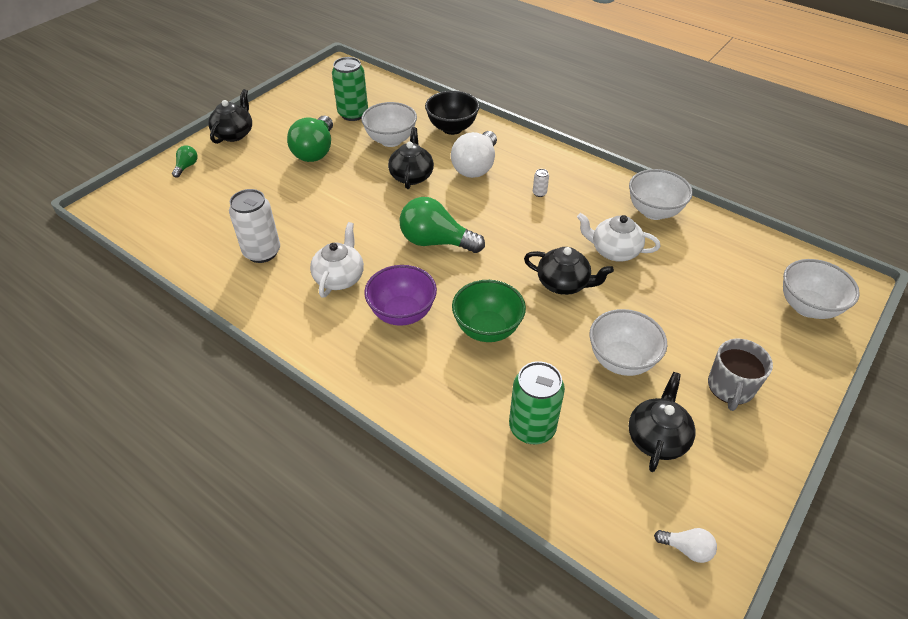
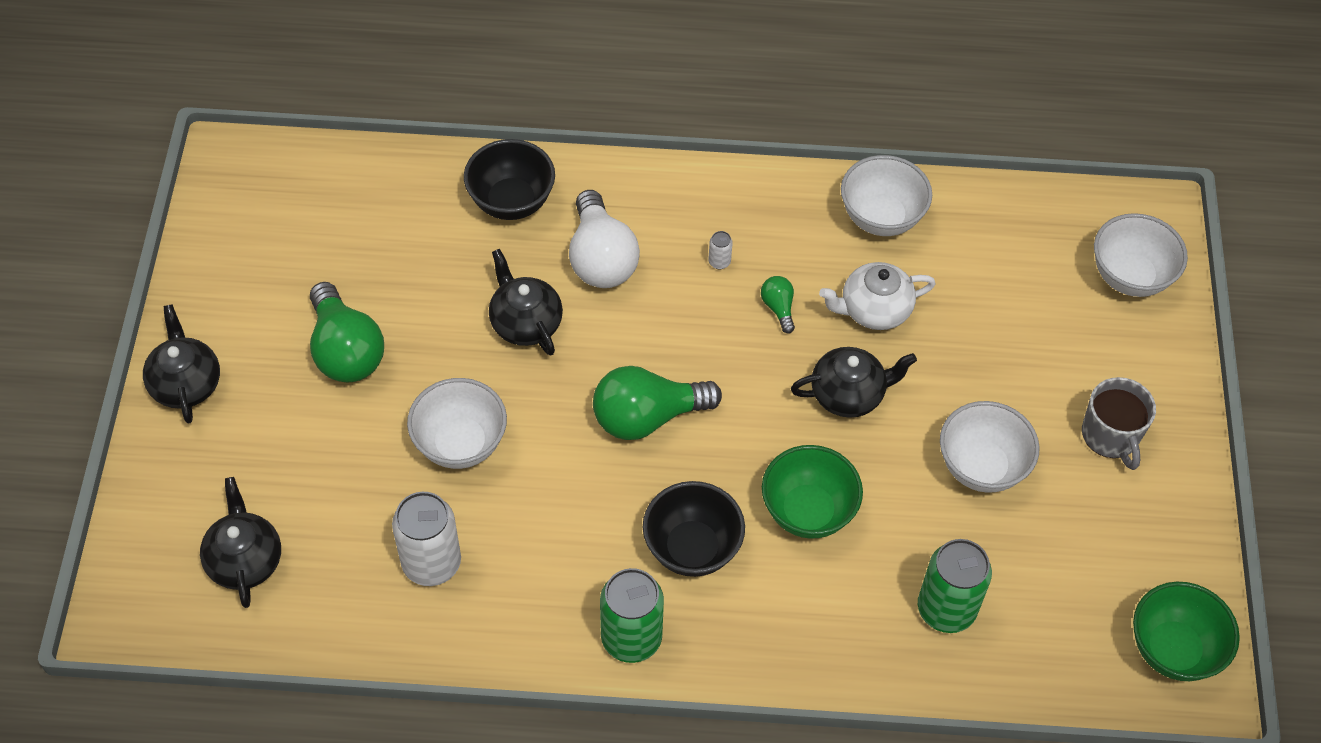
camera: 35 degrees left, 10 degrees up
green light bulb [172,145,198,178] -> green light bulb moved to [761,276,795,333]
white teapot [310,222,364,298] -> none
green can [332,57,368,121] -> green can moved to [600,568,664,663]
white bowl [361,102,417,147] -> white bowl moved to [407,378,507,469]
purple bowl [364,265,437,326] -> black bowl [643,481,745,577]
black teapot [628,372,696,472] -> black teapot moved to [200,477,281,608]
white light bulb [654,528,717,563] -> green bowl [1133,582,1240,681]

